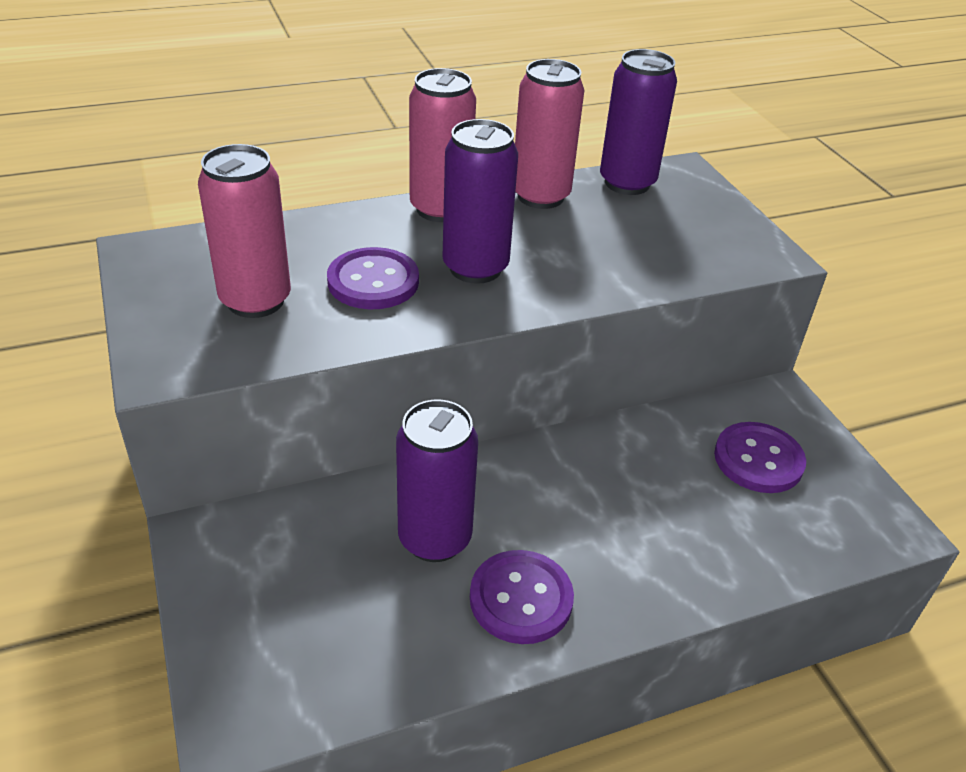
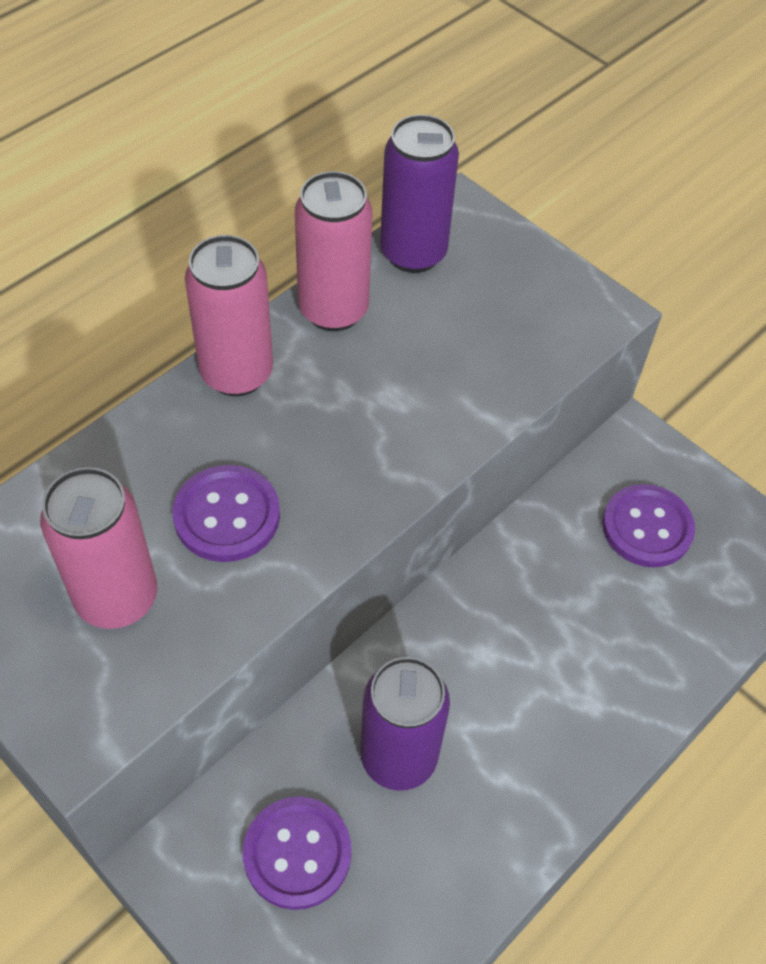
camera: 25 degrees left, 15 degrees up
purple can [443,119,518,284] -> none
purple button [470,550,574,644] -> purple button moved to [243,797,351,910]

